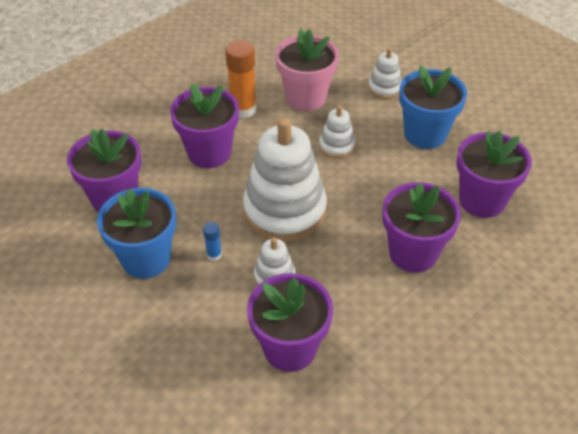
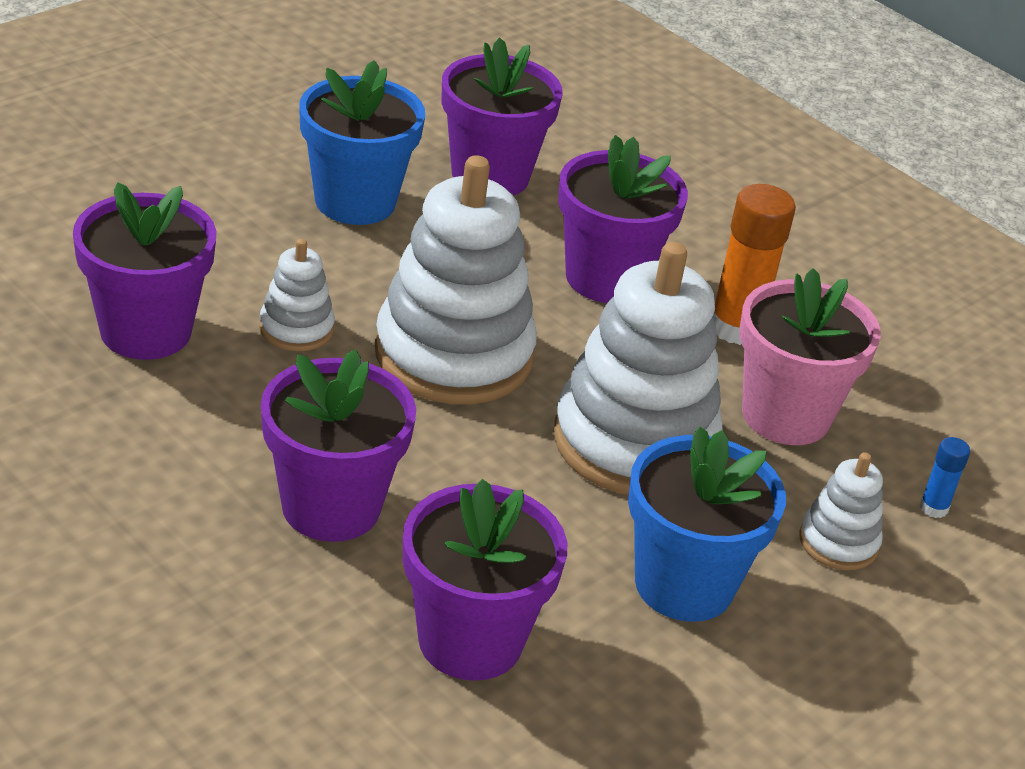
camera: 85 degrees right, 10 degrees down
blue glue stick [203,222,222,261] -> blue glue stick moved to [920,437,970,518]
white stacking toy [319,105,355,159] -> white stacking toy [553,242,723,495], size x2.14

